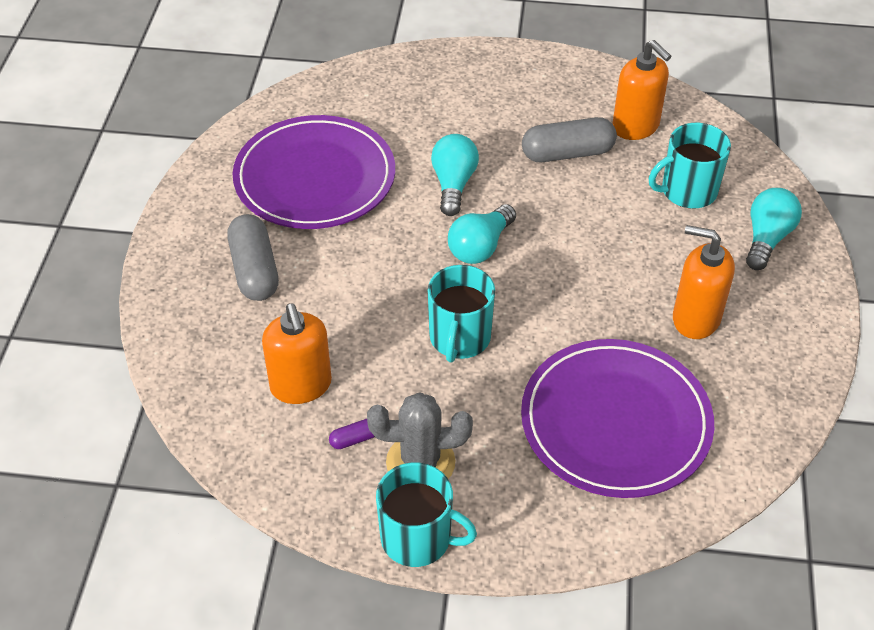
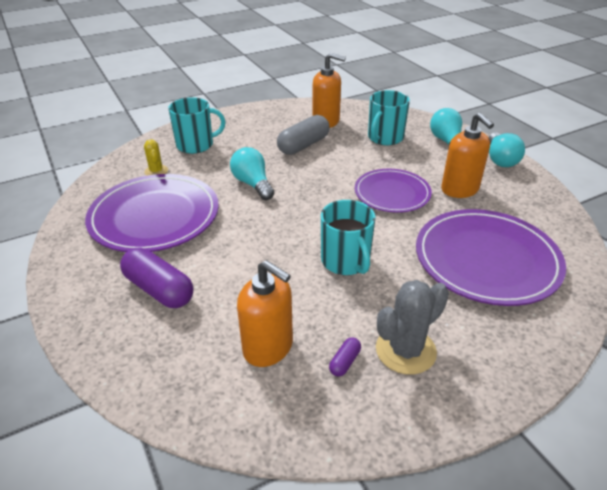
camera: 35 degrees left, 10 degrees down
grey capsule [227,214,279,301] -> purple capsule [120,247,193,308]
turquoise mug [376,462,477,567] -> turquoise mug moved to [168,97,226,154]
turquoise light bulb [448,204,516,264] -> turquoise light bulb moved to [488,133,525,167]
orange soap dispenser [673,225,735,339] -> orange soap dispenser turned 105 degrees counterclockwise [441,113,494,198]
none -> yellow cactus [144,139,168,175]
none -> purple plate [355,169,432,213]

